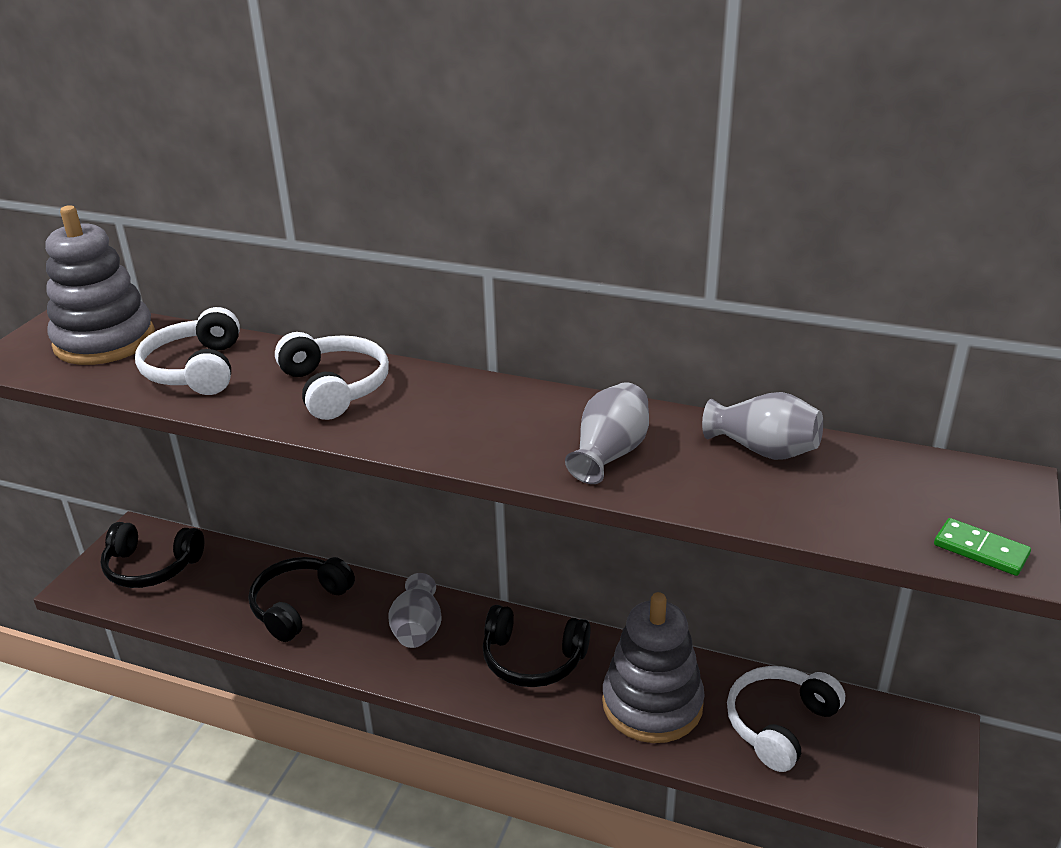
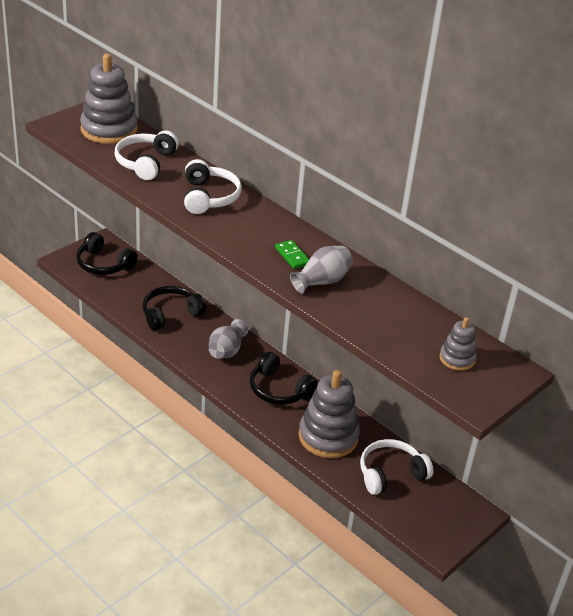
camera: 20 degrees right, 5 degrees up
grey vase [702,392,823,460] -> none
green domino [934,518,1031,576] -> green domino moved to [275,240,309,269]
none -> grey stacking toy [440,317,477,371]

